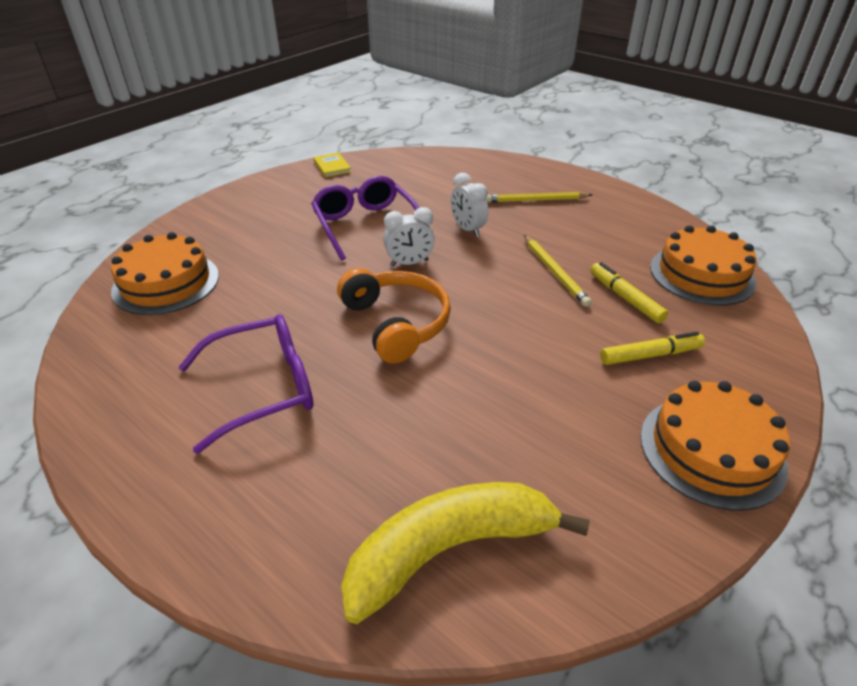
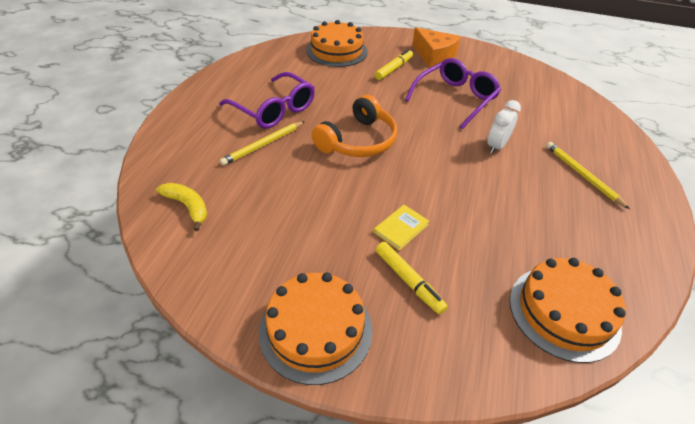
camera: 65 degrees right, 5 degrees up
yellow book [314,153,351,177] -> yellow book moved to [374,205,429,250]
yellow banana [341,482,590,624] -> yellow banana [156,183,207,231], size x0.52
white clock [383,207,435,267] -> none
yellow pencil [524,235,592,307] -> yellow pencil moved to [220,121,305,166]
yellow marker [590,262,668,323] -> yellow marker moved to [375,49,413,80]
none -> orange cheese [412,27,461,68]

